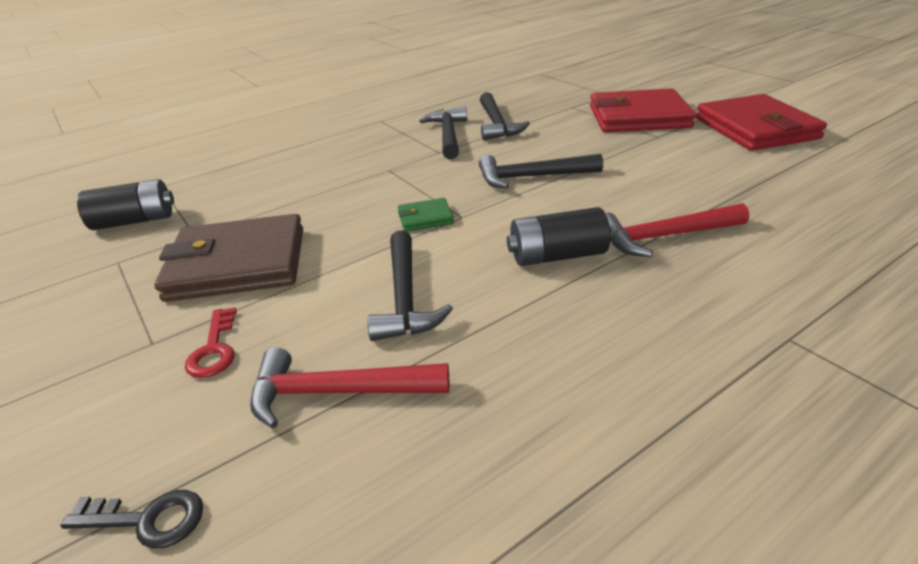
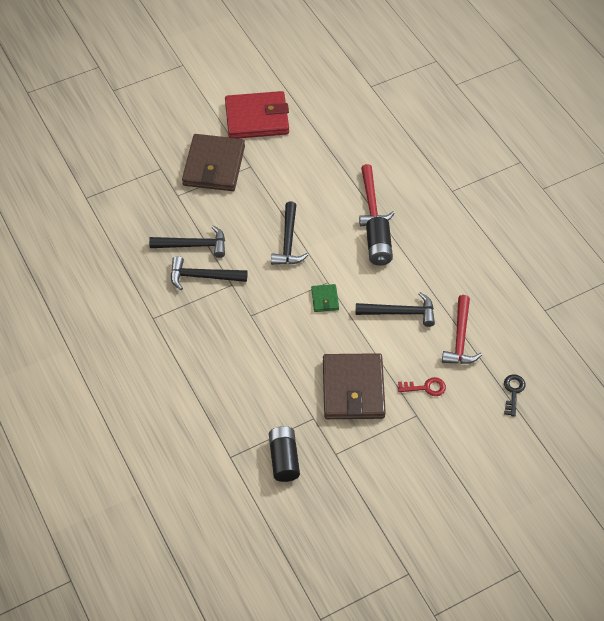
camera: 85 degrees left, 20 degrees up
red wallet [590,88,696,132] -> brown wallet [182,134,245,191]

